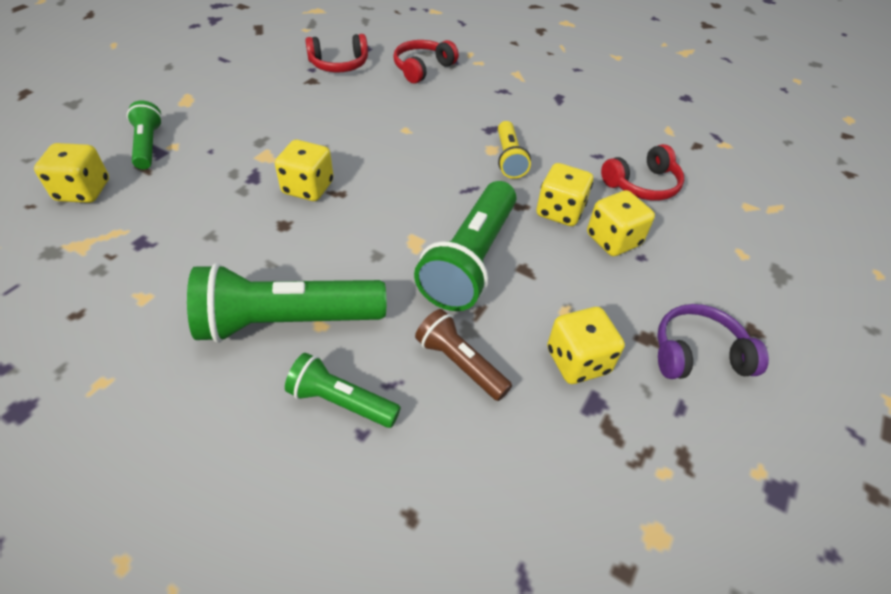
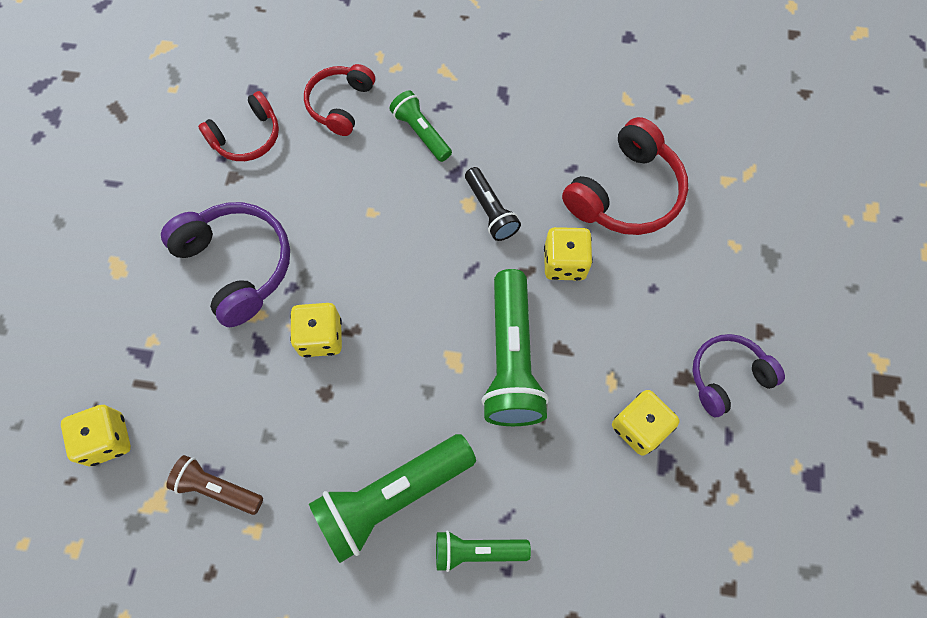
camera: 20 degrees left, 20 degrees up
green flashlight [127,101,163,169] -> green flashlight moved to [389,90,452,162]
brown flashlight [415,309,512,401] -> brown flashlight moved to [166,455,263,515]
yellow flashlight [498,121,531,179] -> black flashlight [465,167,521,241]
yellow dice [587,190,655,256] -> none
red headphones [601,144,684,201] -> red headphones [562,117,688,235], size x1.54
none -> purple headphones [161,202,290,327]

